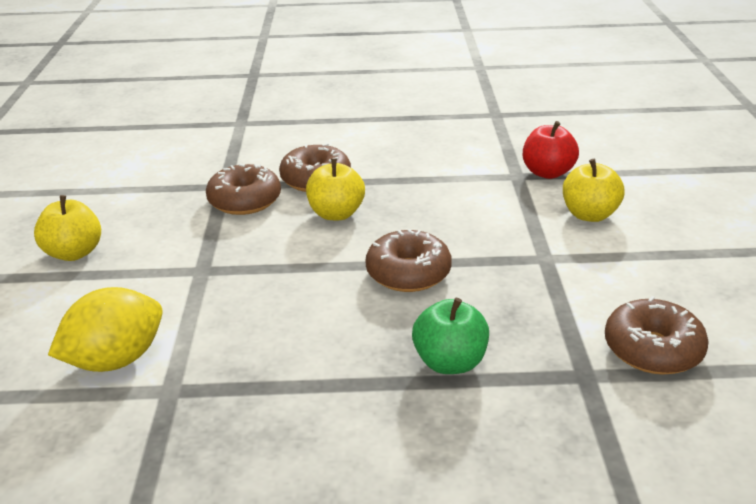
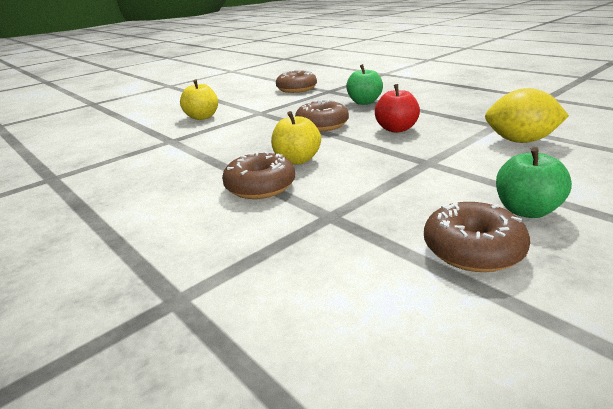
camera: 130 degrees left, 5 degrees down
yellow apple [34,195,101,261] -> green apple [496,147,572,218]
brown donut [206,164,281,215] -> brown donut moved to [424,202,530,272]
red apple [523,121,579,179] -> red apple moved to [375,84,420,133]

